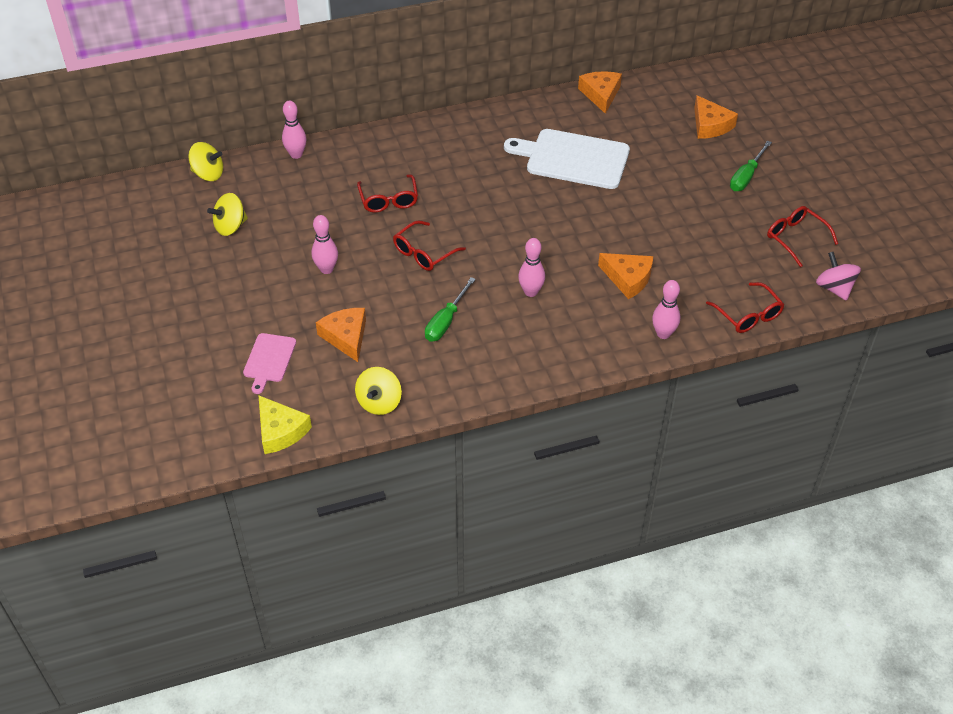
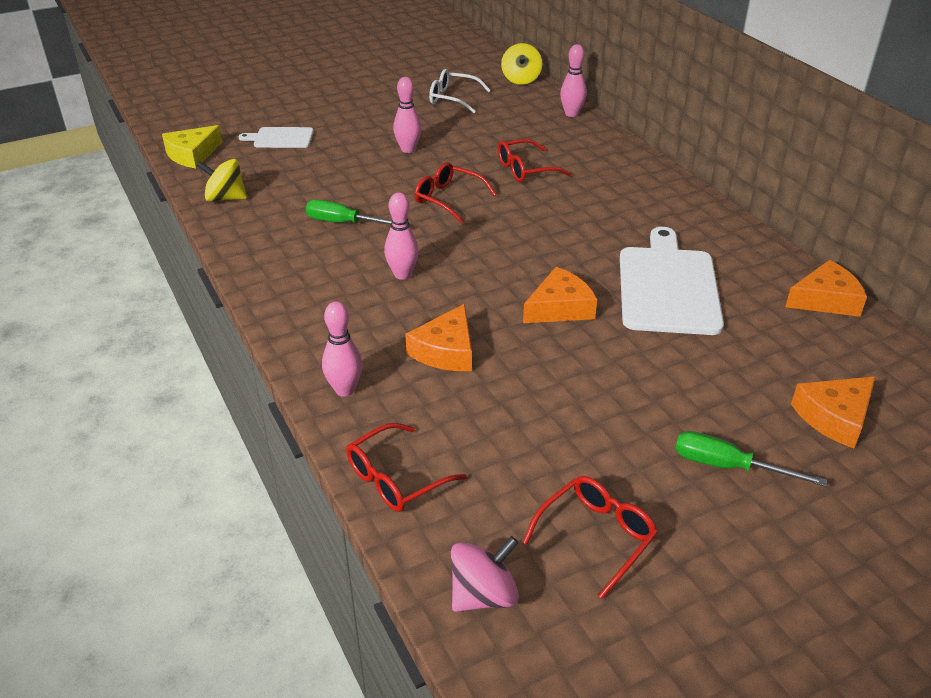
camera: 80 degrees right, 10 degrees down
yellow spinning top [207,193,248,236] -> white glasses [429,69,491,113]
pink cutting board [243,333,296,394] -> white cutting board [239,127,314,148]
orange cheese [316,308,366,362] -> orange cheese moved to [523,267,597,323]

